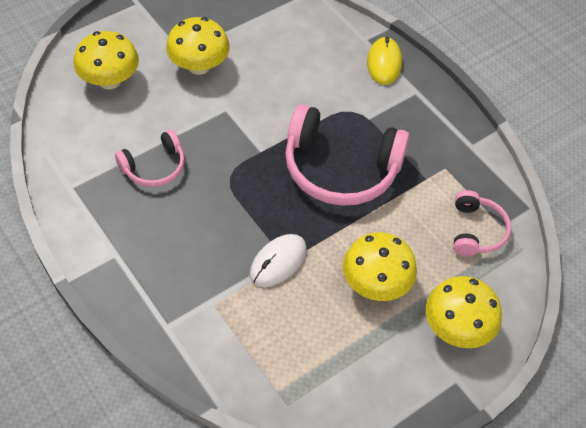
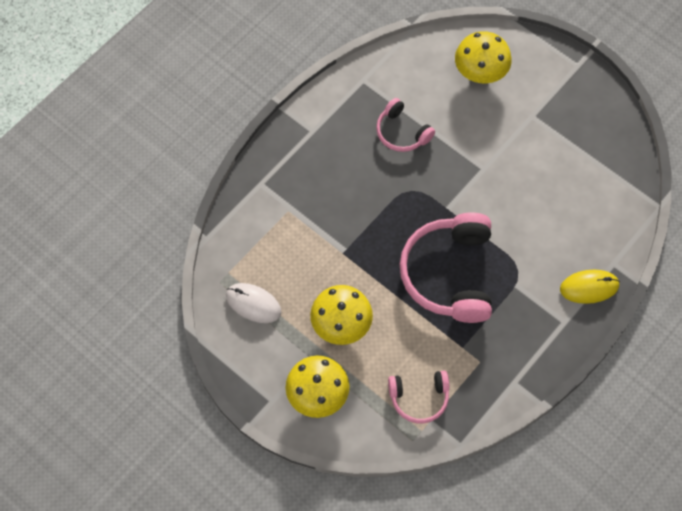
camera: 80 degrees right, 10 degrees up
yellow mushroom [166,17,230,75] -> none
white mouse [250,234,307,287] -> white mouse moved to [226,283,281,323]

